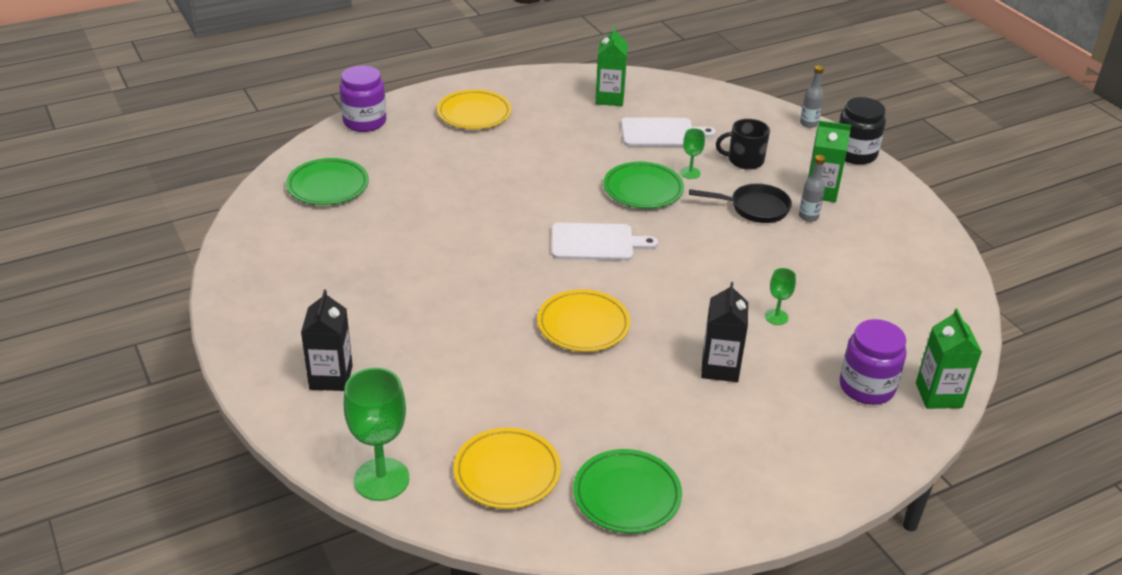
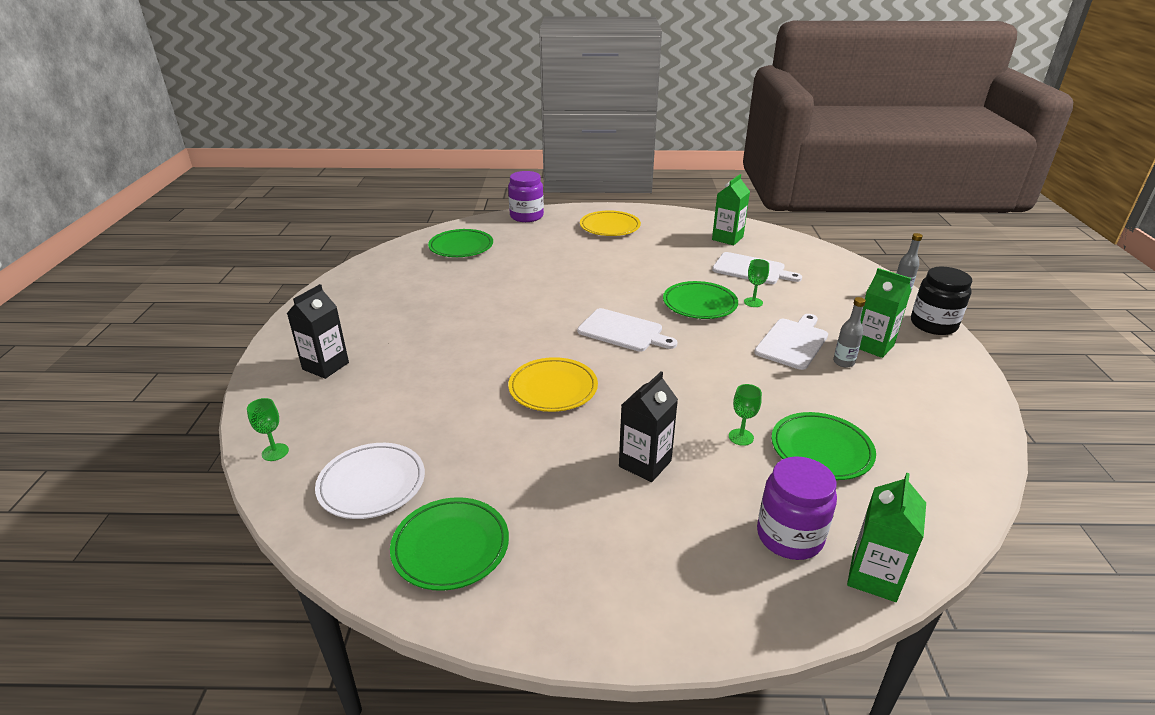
camera: 30 degrees right, 5 degrees down
green goblet [344,368,409,501] -> green goblet [247,398,289,461], size x0.50
yellow plate [454,428,561,509] -> white plate [315,443,425,519]
black pan [689,183,792,223] -> white cutting board [754,314,828,370]
black mug [716,119,770,170] -> none
none -> green plate [771,412,876,480]

